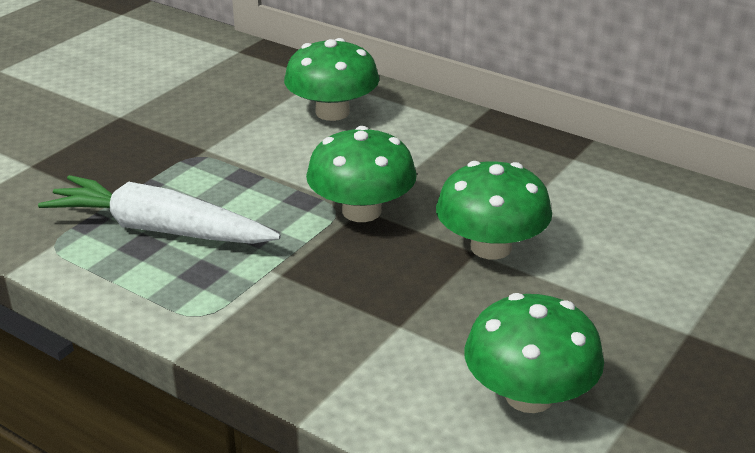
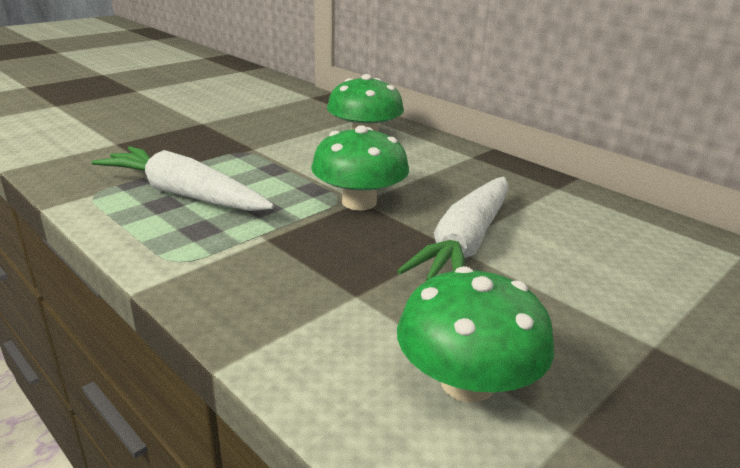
camera: 10 degrees right, 5 degrees down
green mushroom [436,161,552,260] -> white carrot [397,177,509,281]

